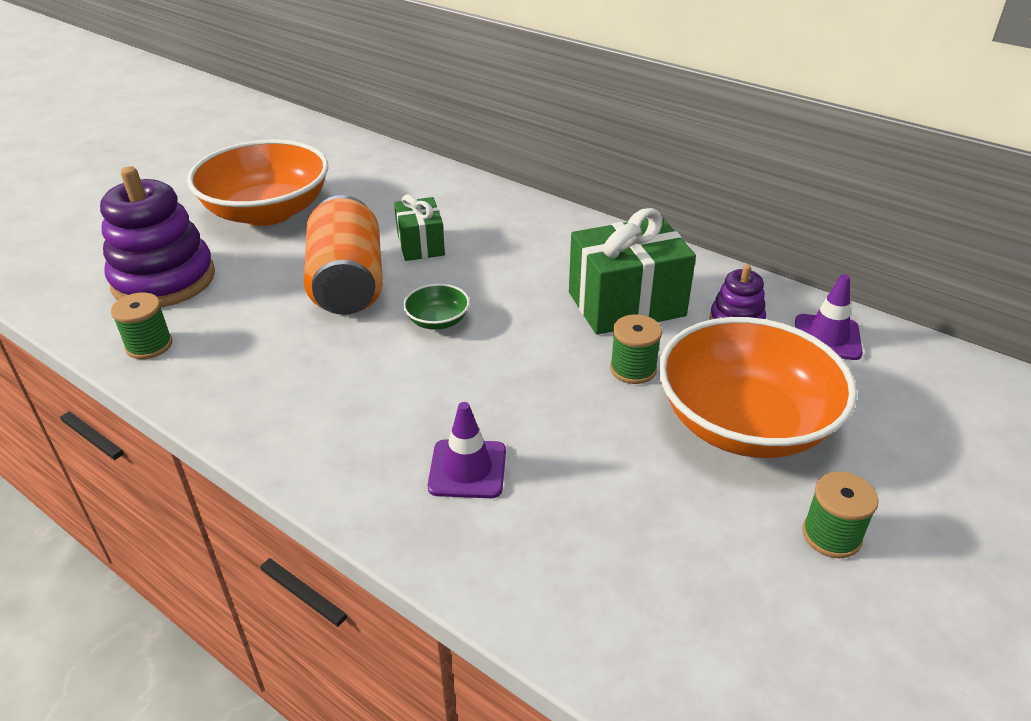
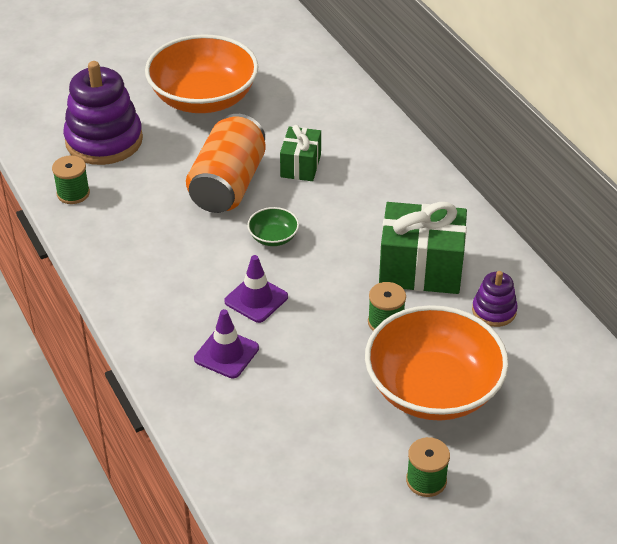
camera: 25 degrees right, 5 degrees up
purple traffic cone [795,274,863,360] -> purple traffic cone moved to [224,255,288,323]

